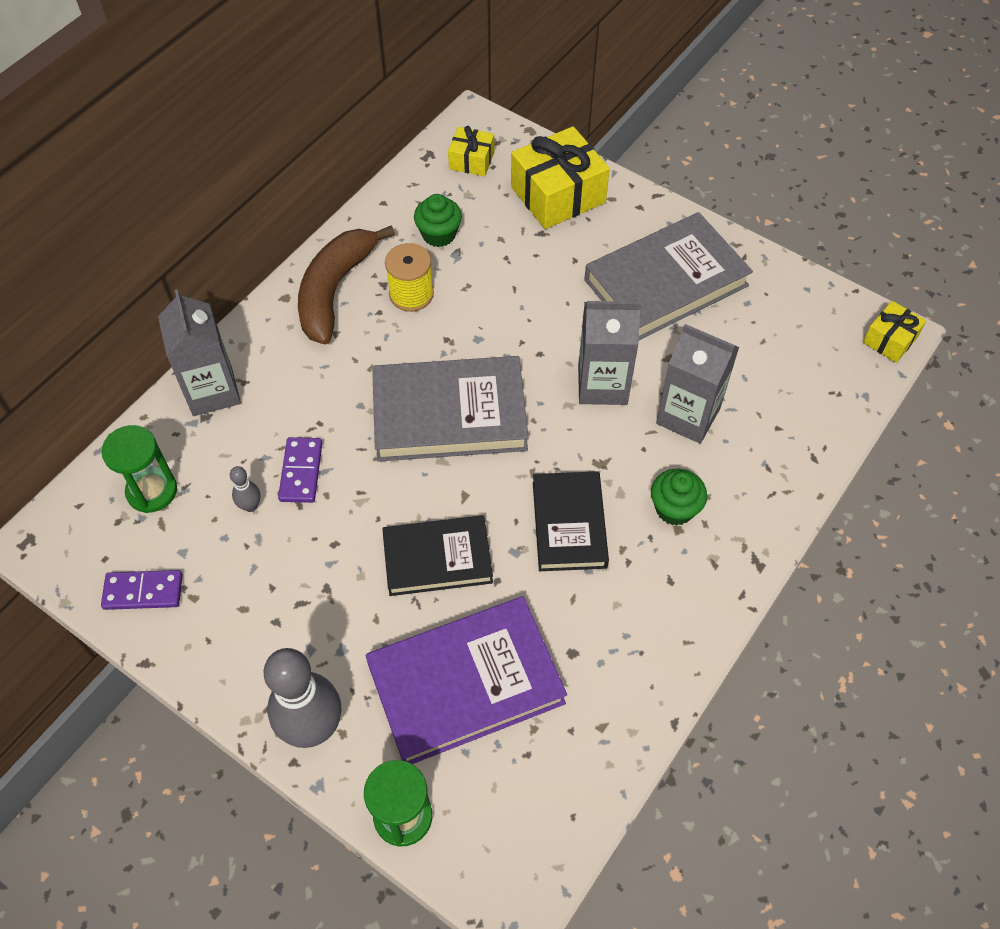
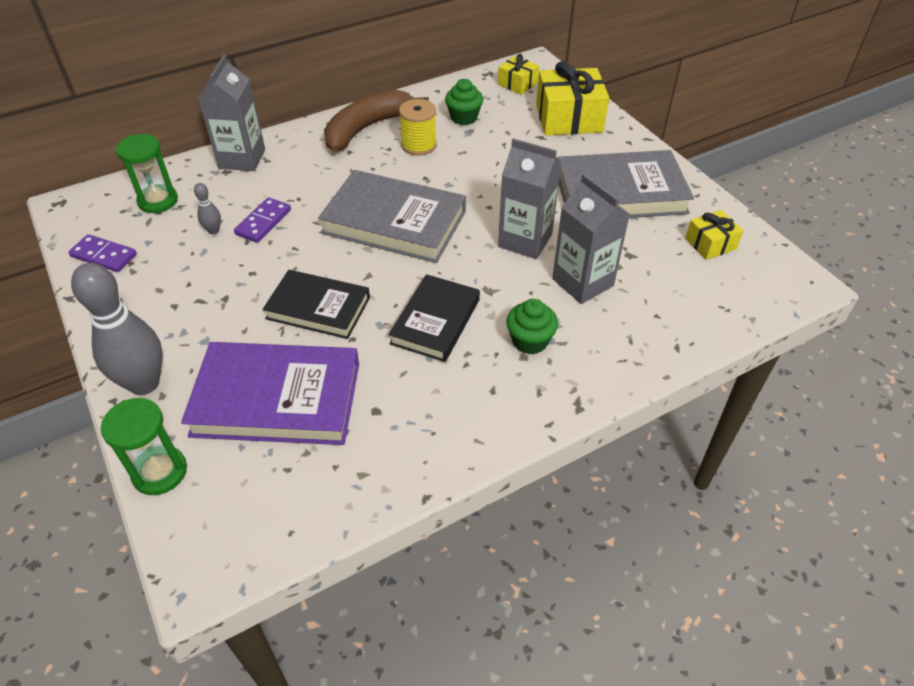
camera: 25 degrees right, 10 degrees down
yellow gift [863,301,926,363] -> yellow gift moved to [685,210,743,260]

